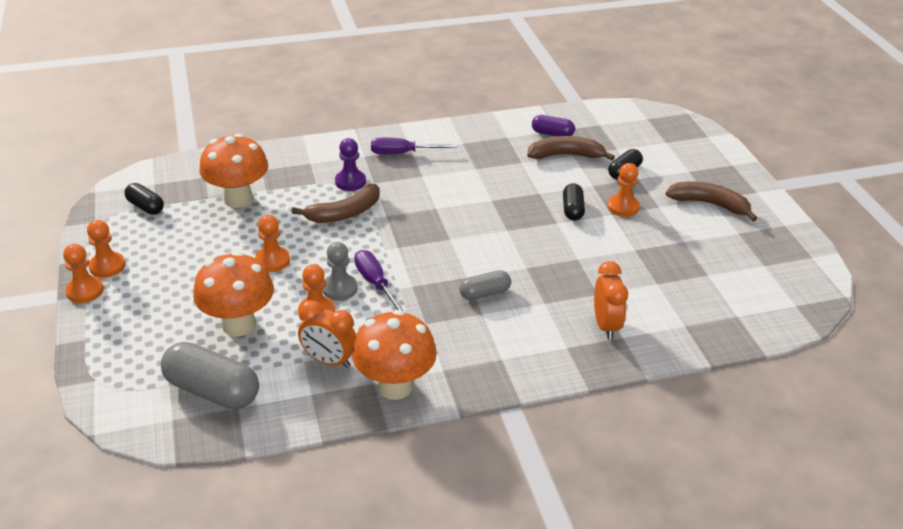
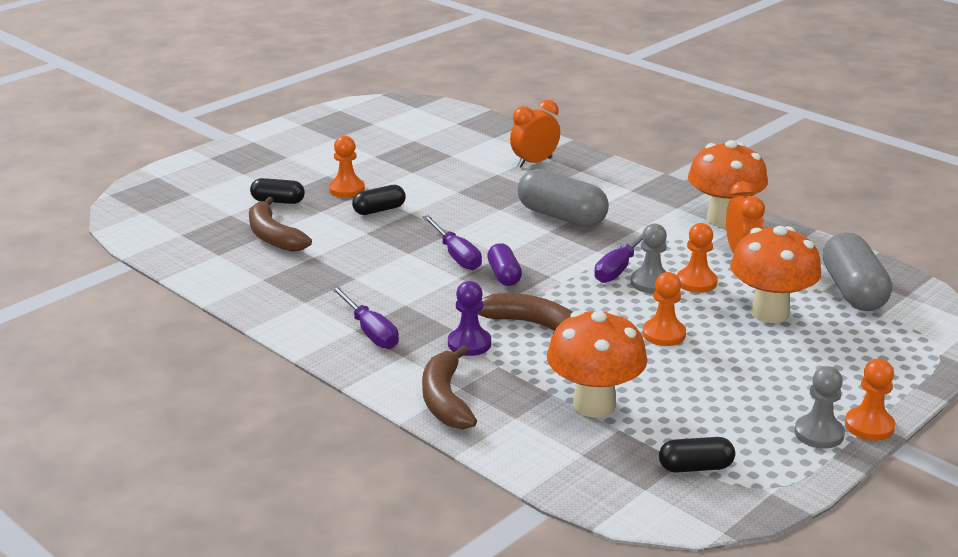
camera: 120 degrees left, 10 degrees down
orange pawn [87,220,125,278] -> grey pawn [795,366,845,449]
black capsule [124,183,164,215] -> black capsule turned 75 degrees clockwise [659,437,735,473]
grey capsule [460,270,511,300] -> grey capsule [517,169,609,227], size x1.78
purple capsule [532,115,575,136] -> purple capsule moved to [487,243,522,286]
brown banana [666,181,757,221] -> brown banana moved to [422,345,477,430]
none -> purple screwdriver [423,215,482,270]

